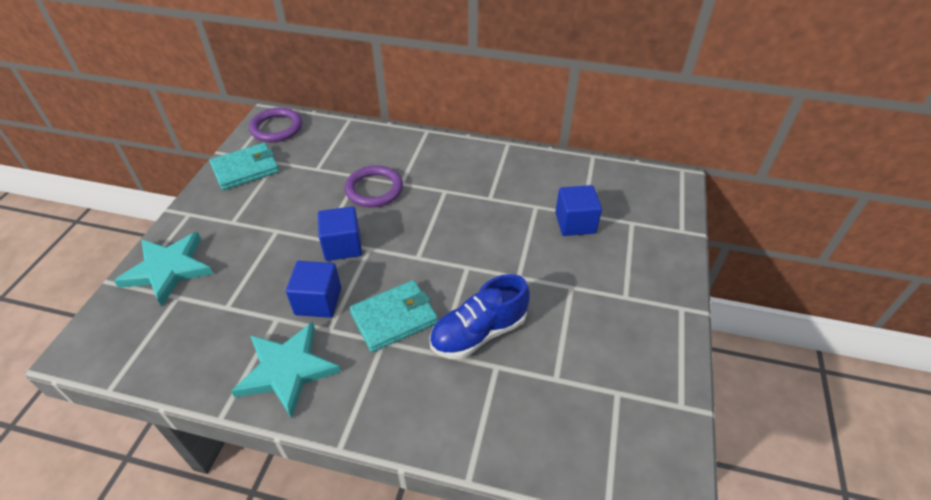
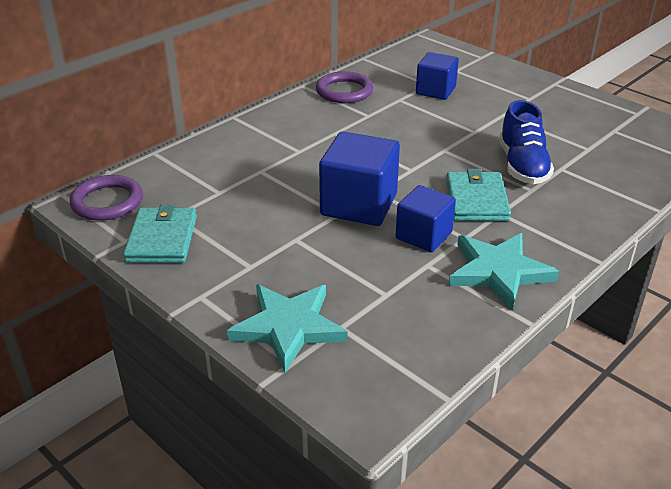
camera: 60 degrees left, 10 degrees down
blue cube [318,206,362,261] -> blue cube [319,132,400,226], size x1.55
purple ring [345,165,403,207] -> purple ring moved to [316,71,373,103]

